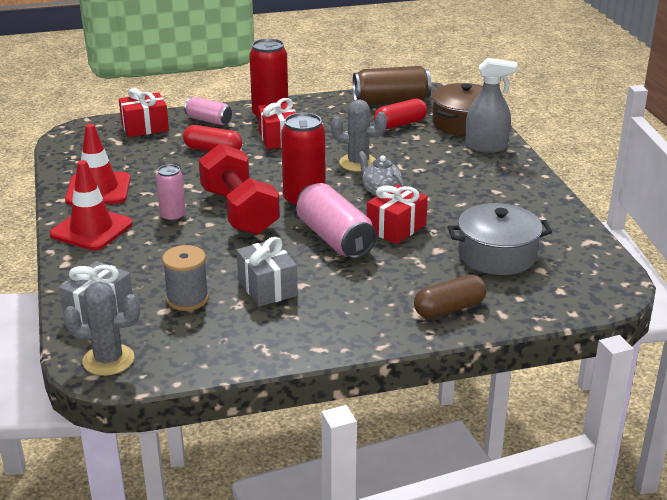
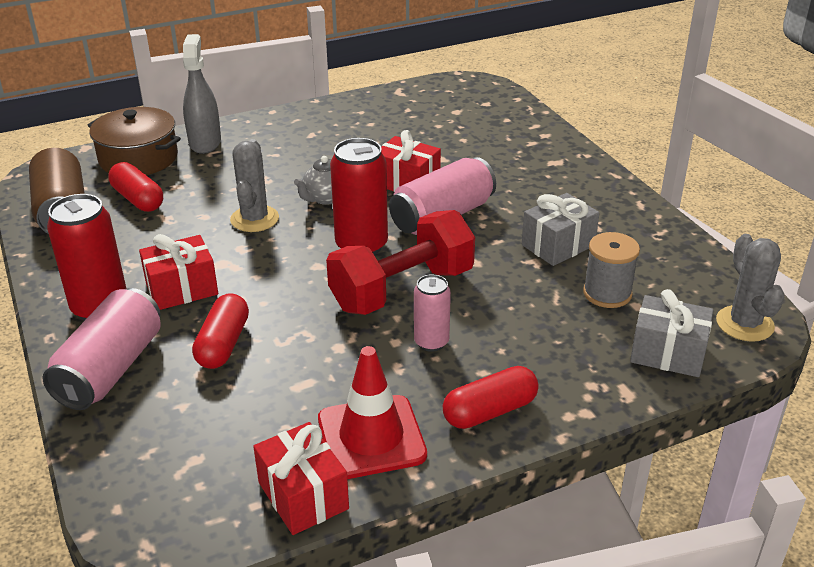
camera: 100 degrees left, 5 degrees up
red traffic cone [49,160,133,250] -> red capsule [443,366,539,429]
red gift [119,88,169,137] -> red gift moved to [253,422,349,535]
pink can [184,97,232,125] -> pink can [43,288,161,410], size x1.70
brown capsule [414,275,487,319] -> none
grey pot [448,203,552,275] -> none

